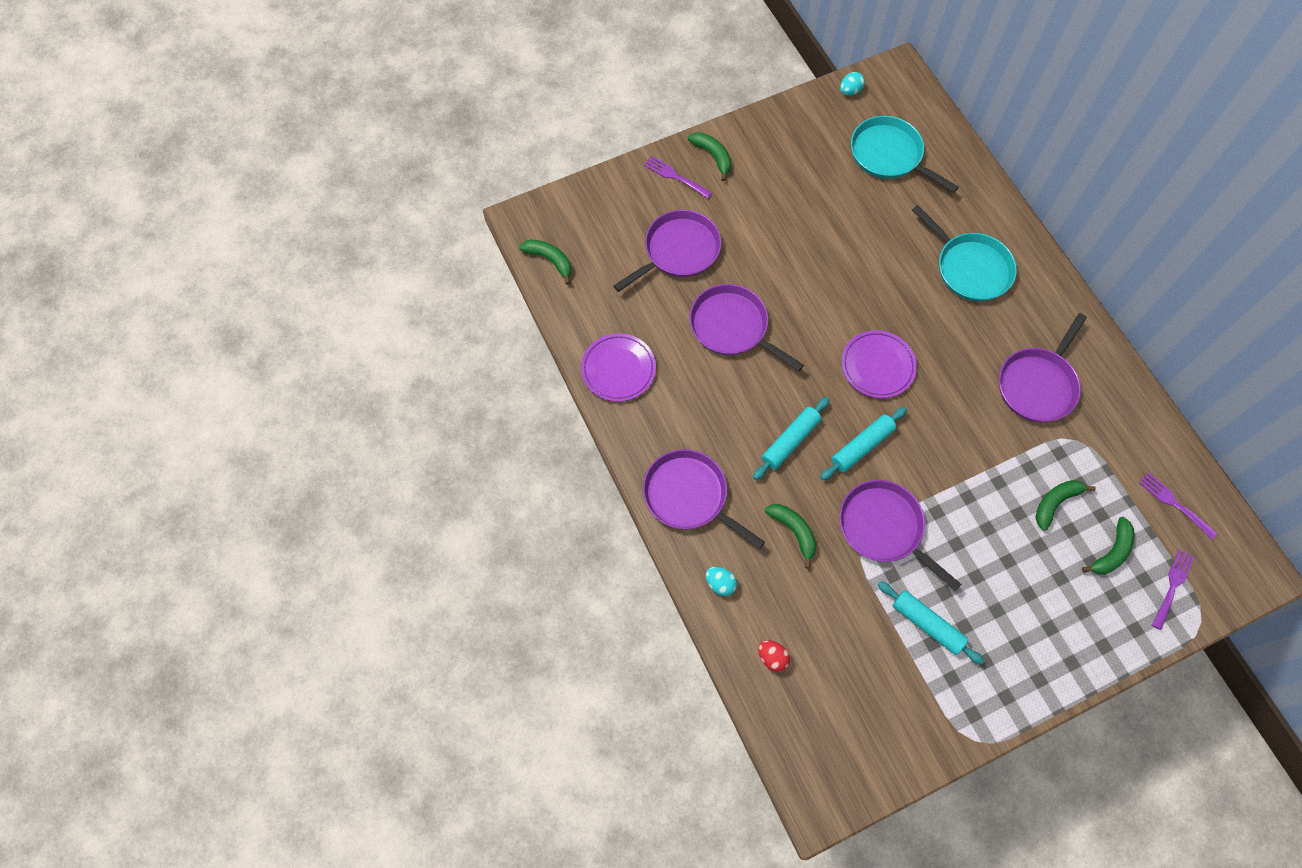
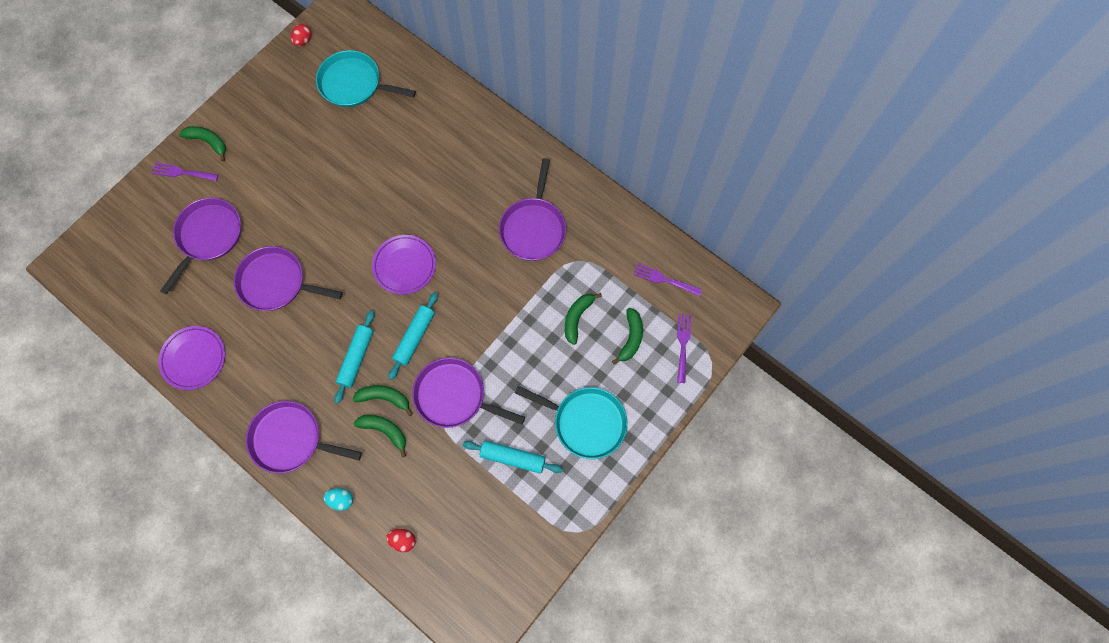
camera: 25 degrees left, 5 degrees up
green banana [519,239,571,285] -> green banana moved to [352,385,413,416]
turquoise egg [840,72,865,95] -> red egg [291,24,312,46]
turquoise pan [912,205,1017,302] -> turquoise pan moved to [515,386,628,459]

